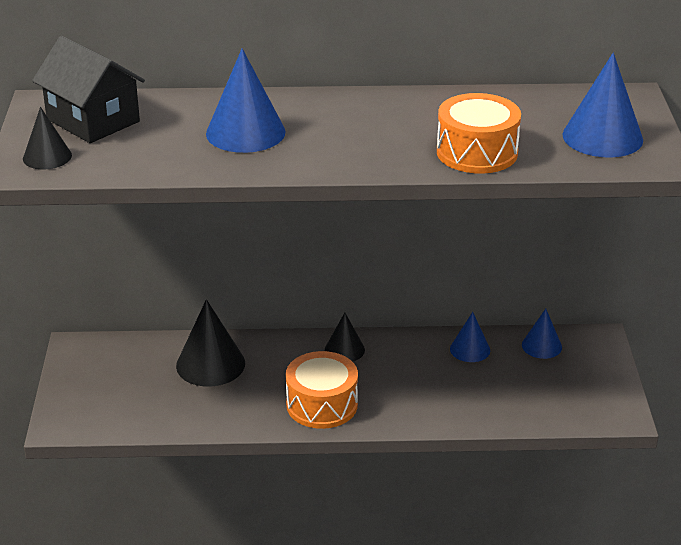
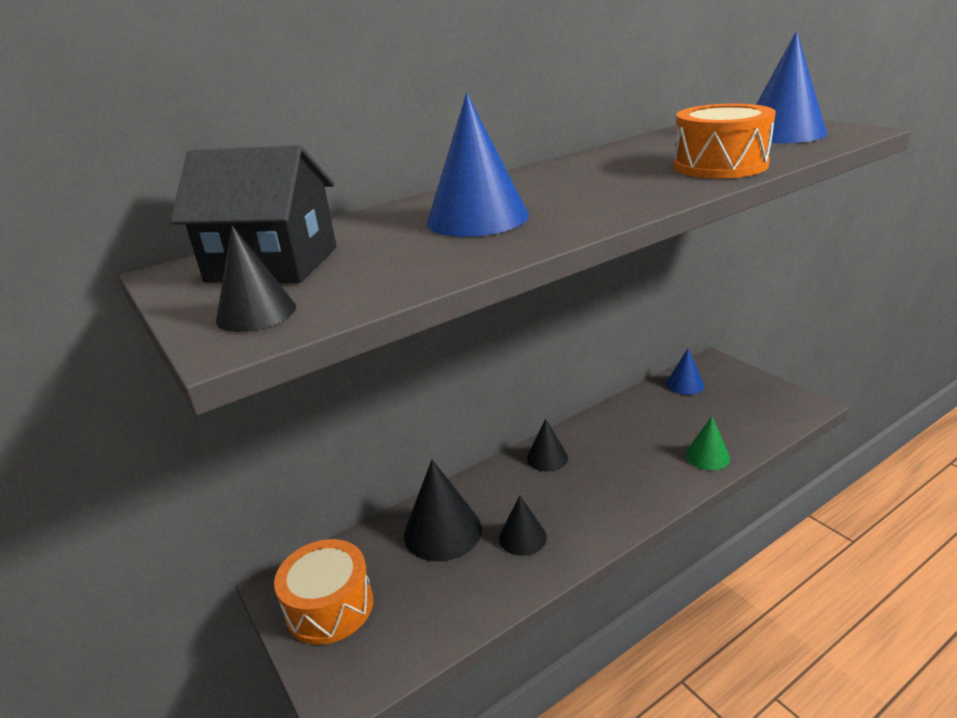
camera: 30 degrees left, 5 degrees down
orange drum [286,351,358,429] -> orange drum moved to [274,539,373,645]
blue cone [450,312,490,362] -> none
none -> black cone [499,495,547,556]
none -> green cone [686,416,730,470]

